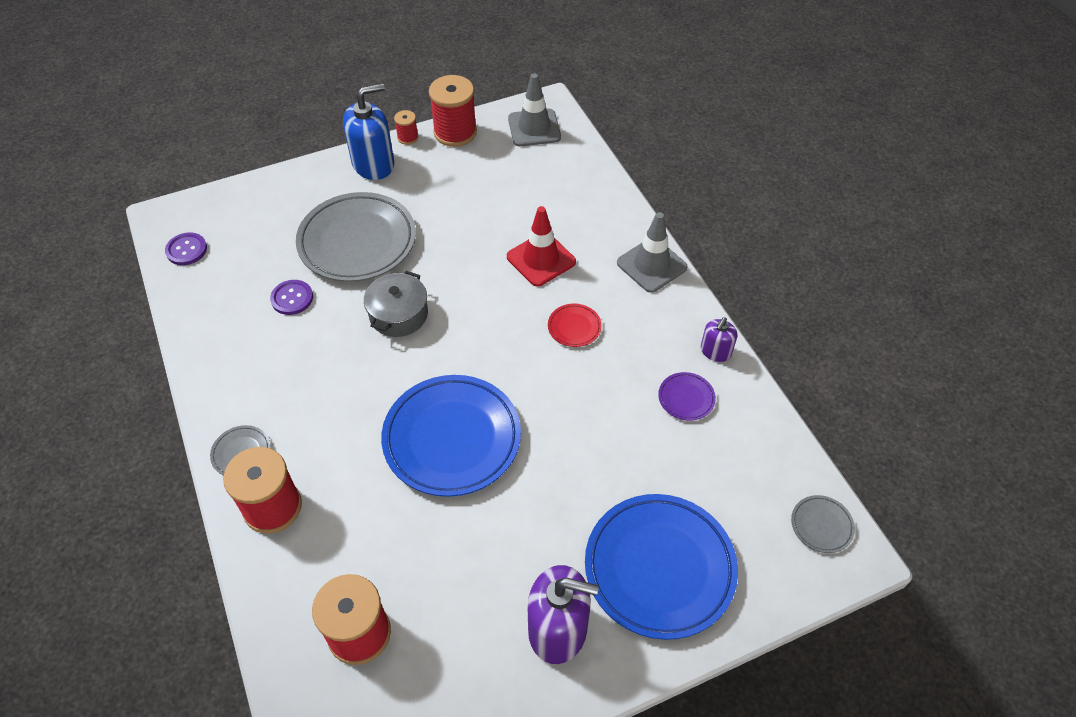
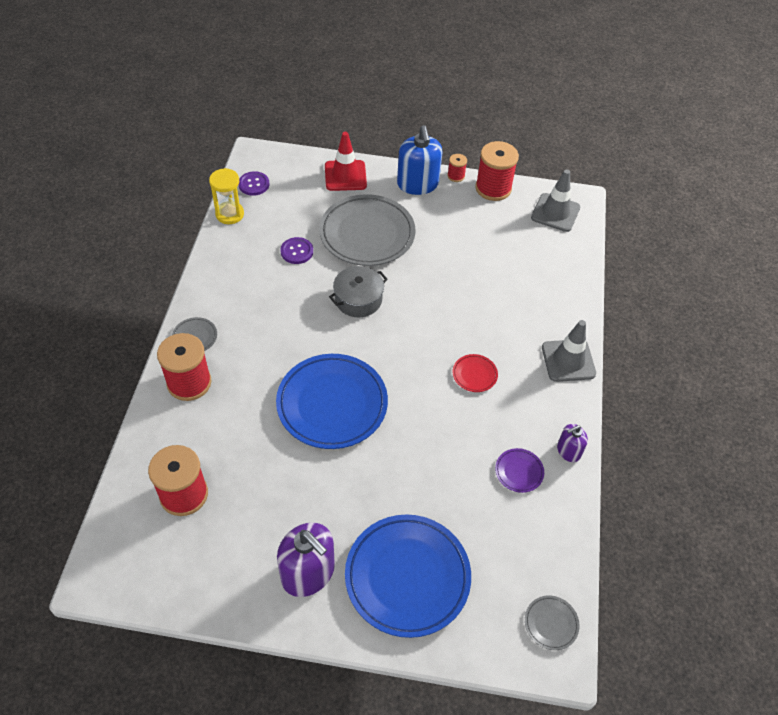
camera: 30 degrees right, 0 degrees up
blue soap dispenser [343,83,394,180] -> blue soap dispenser turned 75 degrees clockwise [397,125,443,195]
red traffic cone [507,206,576,286] -> red traffic cone moved to [325,132,367,191]
none -> yellow hourglass [209,168,244,224]

